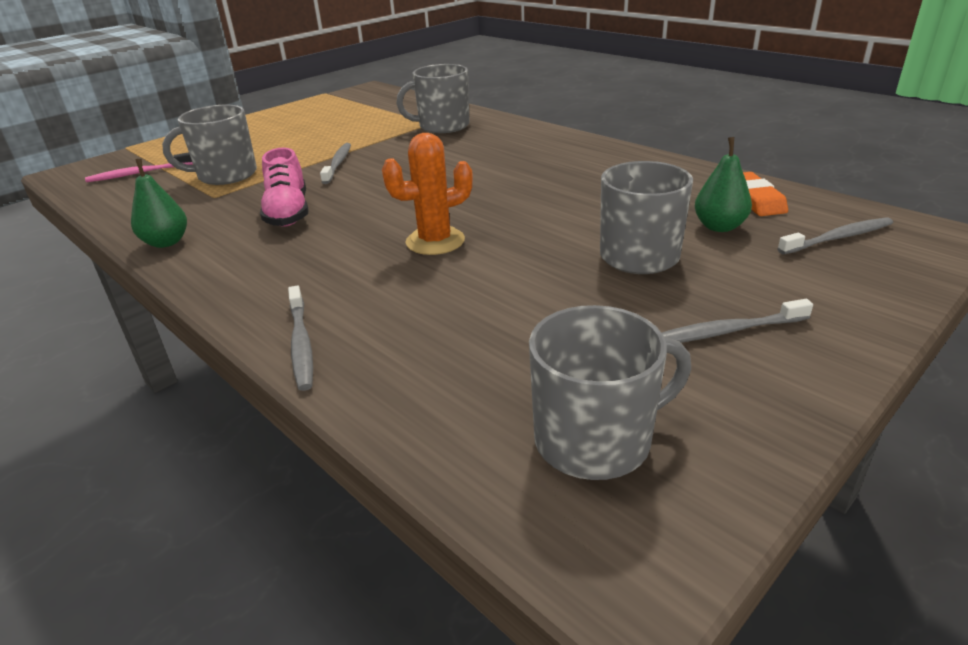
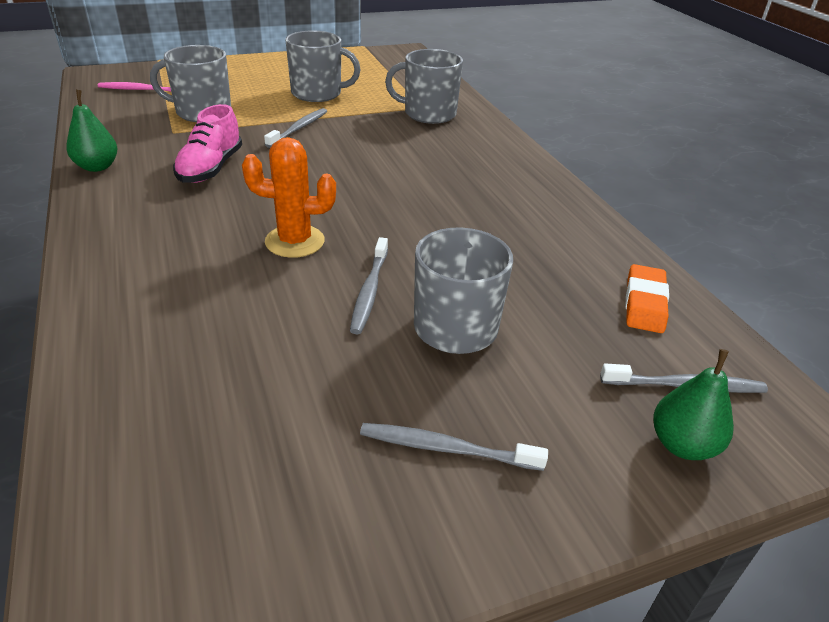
camera: 20 degrees right, 5 degrees up
grey toothbrush [288,285,313,391] -> grey toothbrush moved to [350,237,388,334]
grey mug [529,305,691,480] -> grey mug moved to [285,31,361,102]
green pear [695,137,752,232] -> green pear moved to [653,349,734,460]

